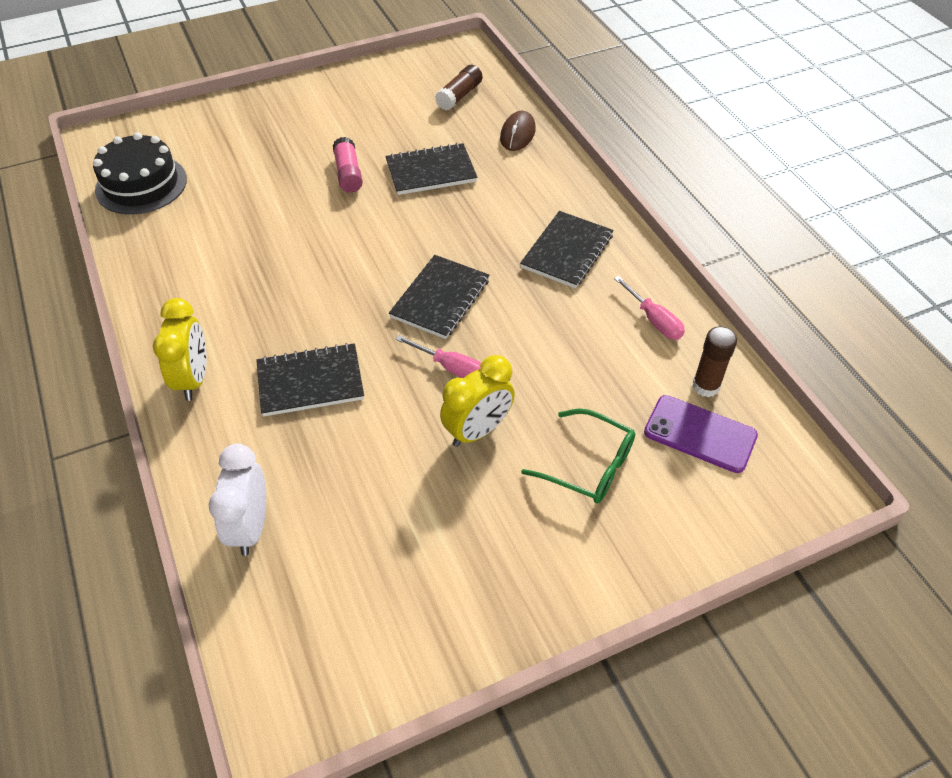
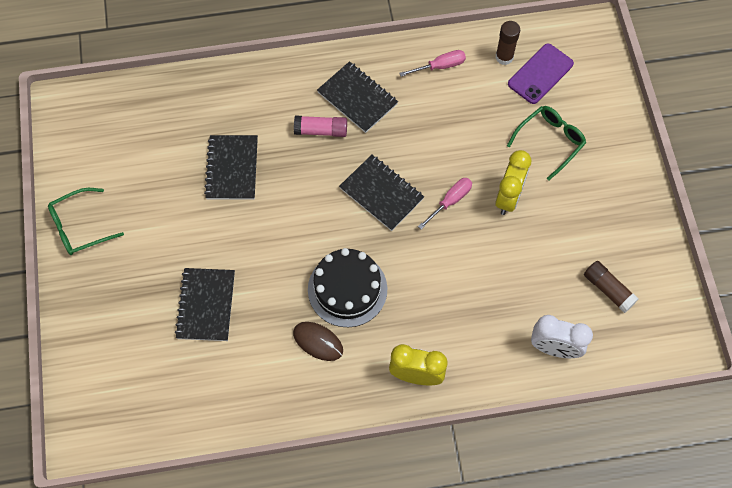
camera: 75 degrees left, 15 degrees up
black cake [93,132,187,214] -> black cake moved to [308,248,387,327]
black notebook [256,343,364,417] -> black notebook moved to [175,268,235,341]
pink glue stick [333,137,363,193] -> pink glue stick moved to [294,116,347,137]
brown glue stick [435,65,482,110] -> brown glue stick moved to [584,261,639,313]
yellow clock [440,355,515,447] -> yellow clock turned 45 degrees clockwise [495,150,531,215]
brown mouse [500,111,536,151] -> brown mouse moved to [293,322,343,361]
none -> green glasses [48,188,124,255]

